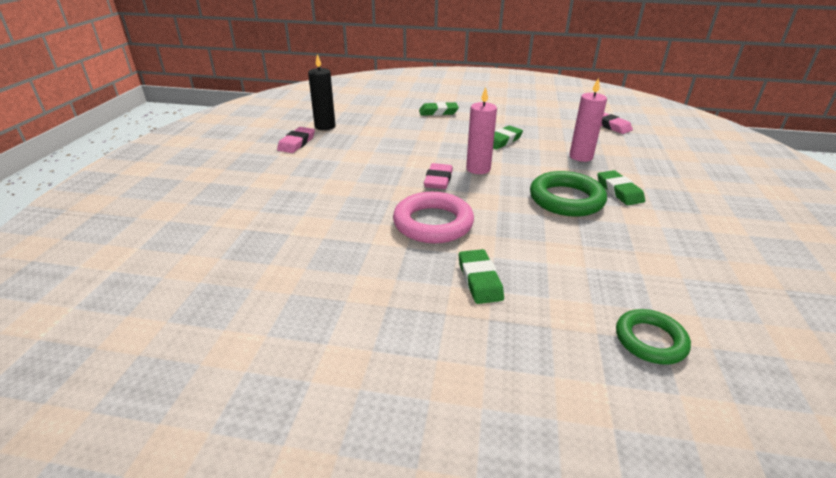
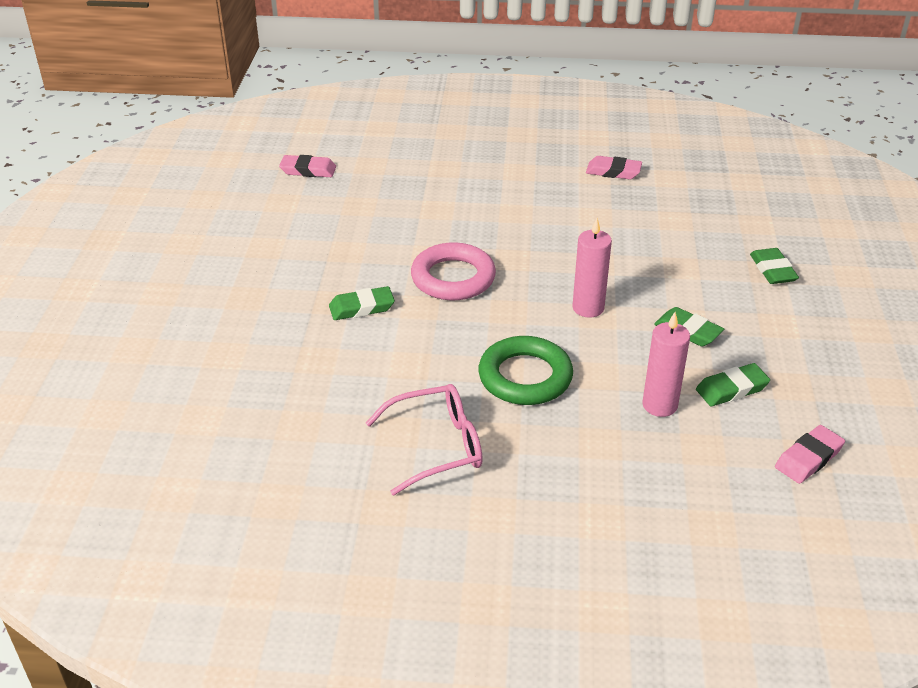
camera: 85 degrees right, 5 degrees up
black candle [308,54,335,130] -> none
pink eraser [424,163,453,189] -> pink eraser moved to [279,155,336,177]
green eraser [597,170,645,205] -> green eraser moved to [696,363,770,406]
green ring [616,309,691,365] -> none
none -> pink glasses [366,384,483,495]

